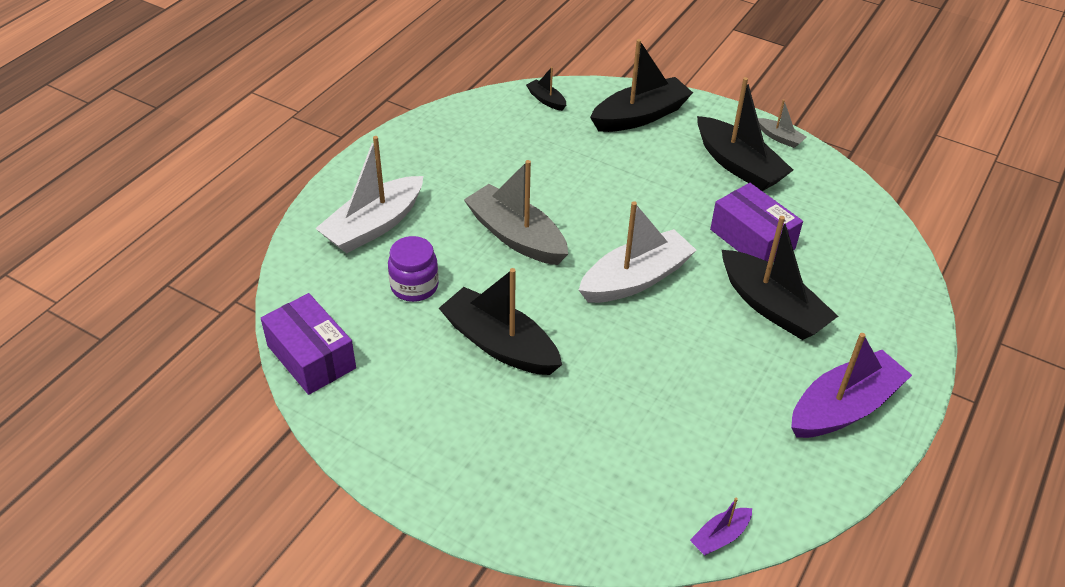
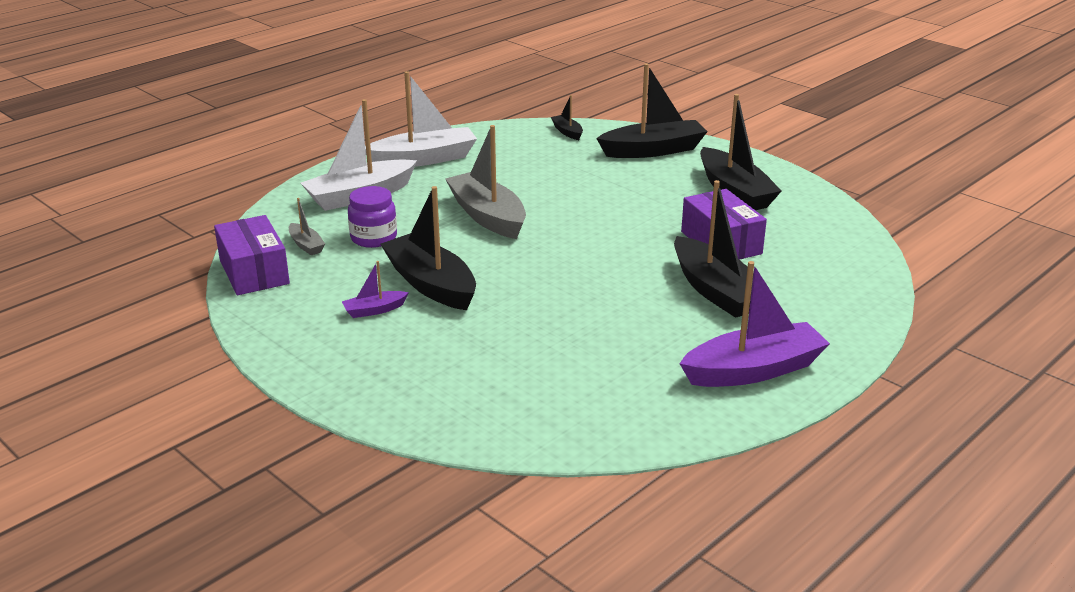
camera: 15 degrees right, 15 degrees down
white boat [579,201,697,303] -> white boat moved to [365,71,477,167]
purple boat [690,498,752,556] -> purple boat moved to [342,261,409,318]
grey boat [758,99,806,148] -> grey boat moved to [289,198,325,255]

